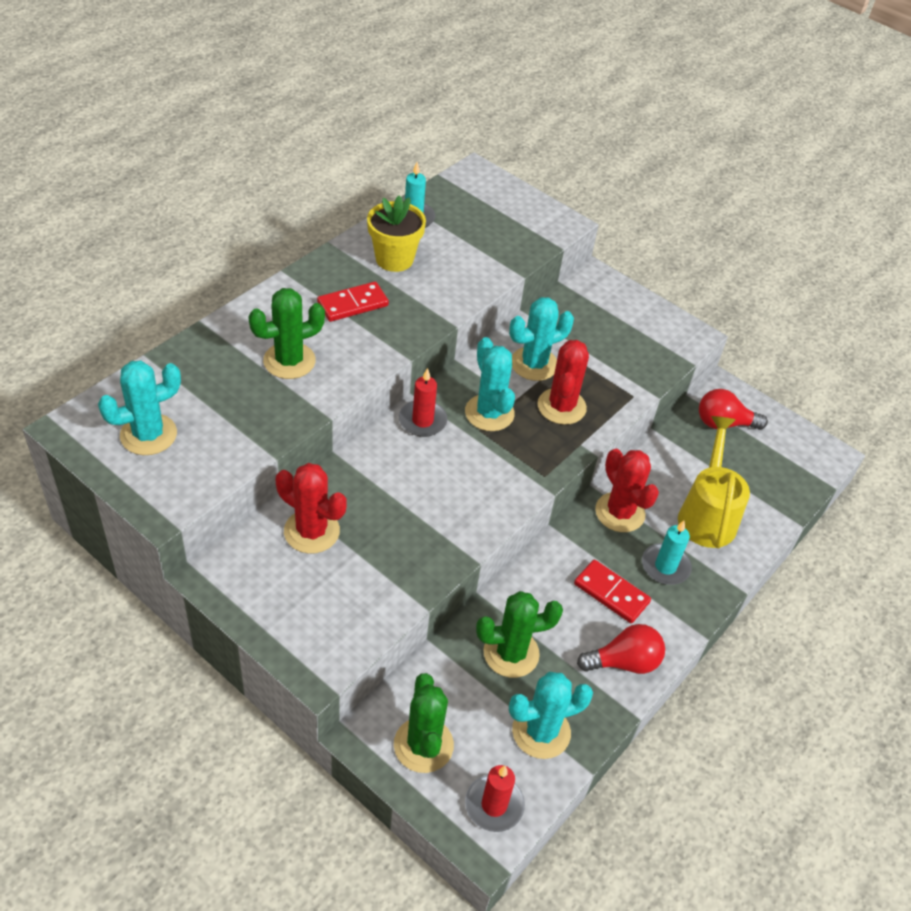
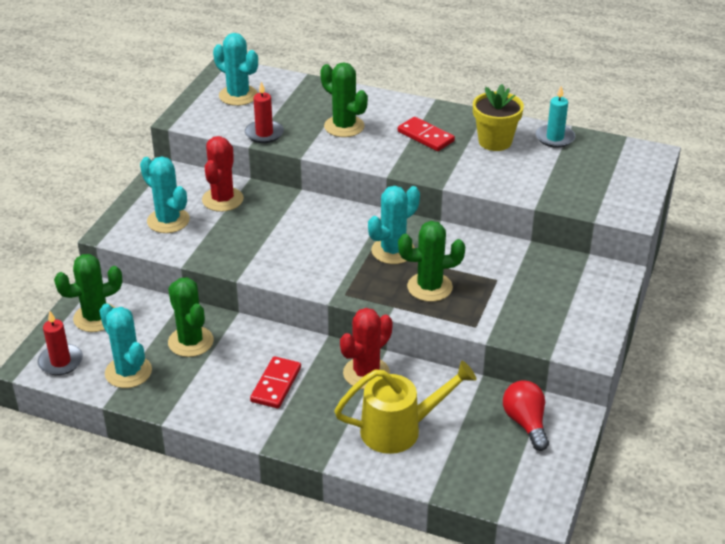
camera: 75 degrees right, 10 degrees down
red candle [399,368,448,437] -> red candle moved to [245,82,284,143]
turquoise cactus [509,297,574,381] -> turquoise cactus moved to [140,157,190,233]
red cactus [538,340,589,425] -> green cactus [398,221,465,302]
red light bulb [577,624,665,674] -> none
turquoise candle [642,520,692,585] -> none

